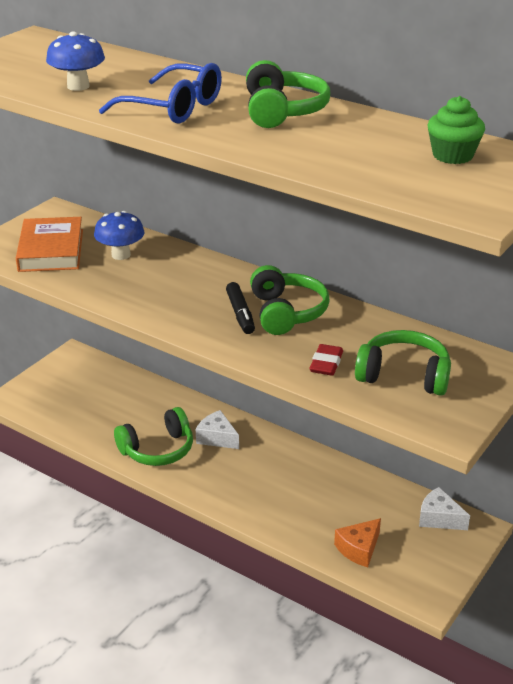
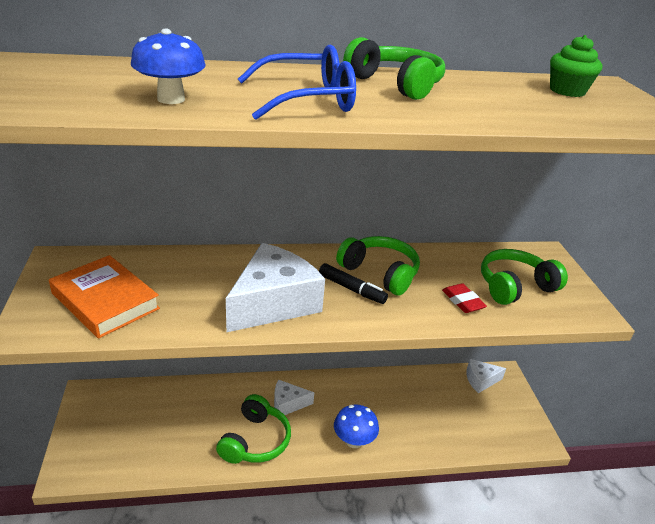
camera: 45 degrees left, 0 degrees up
blue mushroom [94,211,144,260] -> blue mushroom moved to [334,404,379,448]
orange cheese [334,518,381,567] -> none
none -> white cheese [226,243,325,332]

